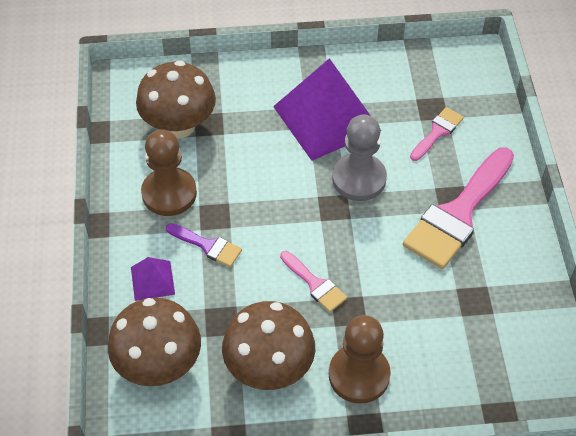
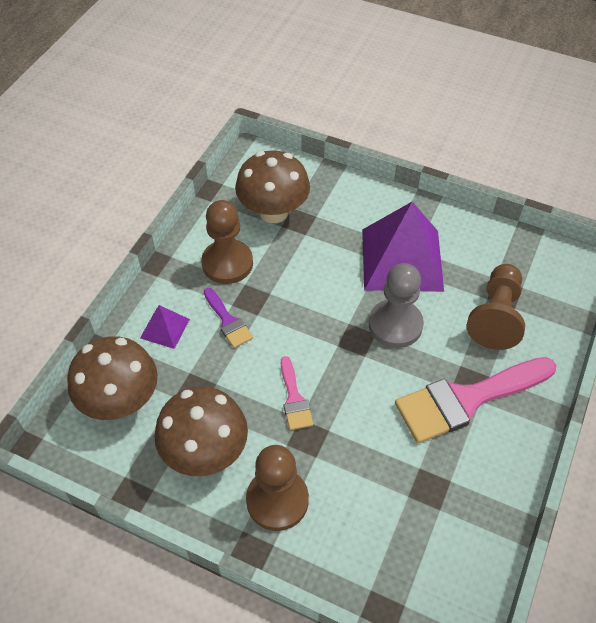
camera: 30 degrees right, 0 degrees up
pink brush [410,107,464,161] -> brown pawn [467,264,525,350]

